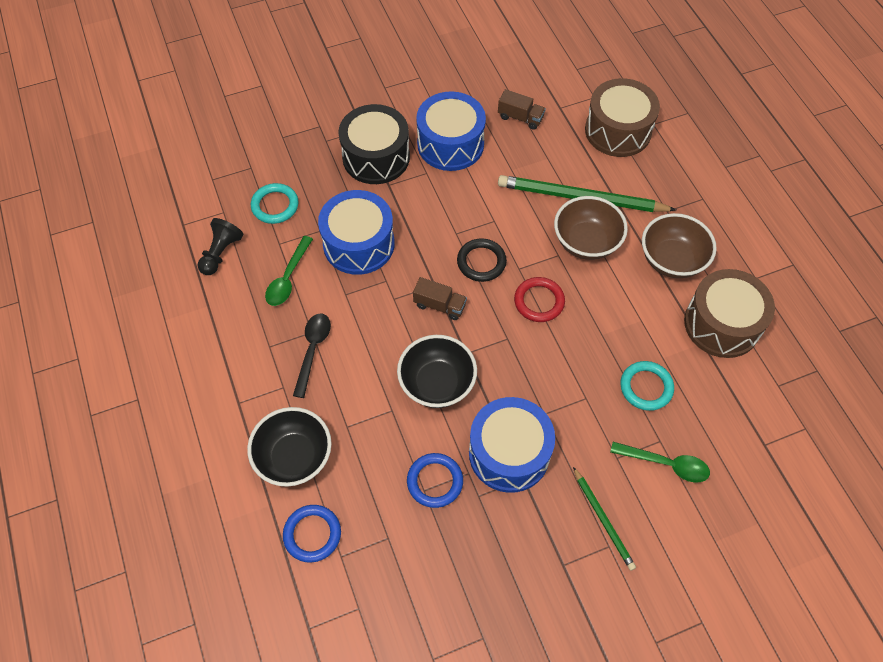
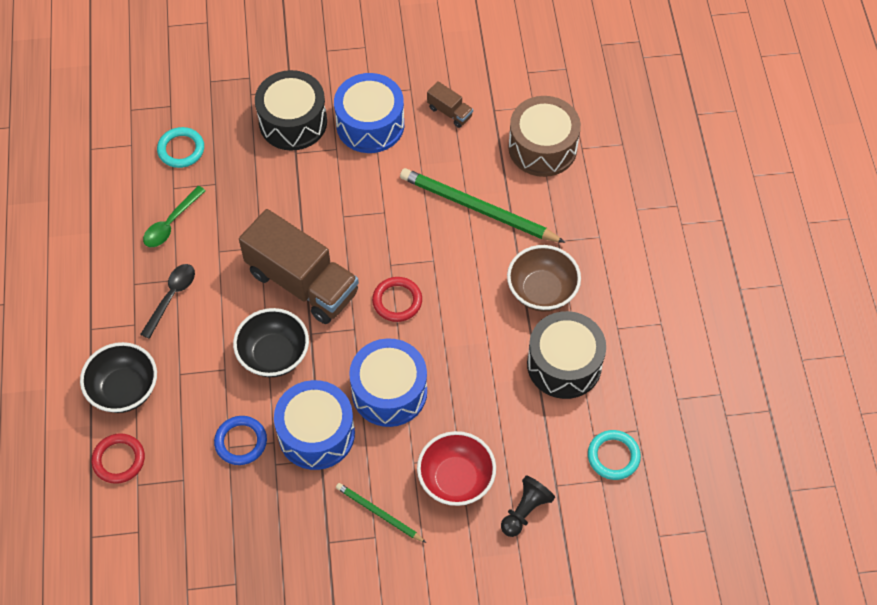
camera: 15 degrees right, 0 degrees up
black pawn [198,218,244,275] -> black pawn moved to [501,475,555,537]
blue ring [283,505,341,563] -> red ring [91,433,145,484]
blue drum [318,190,395,275] -> blue drum moved to [349,338,427,427]
brown truck [413,277,467,320] -> brown truck [239,209,359,324], size x2.34
black ring [457,238,507,282] -> none
brown bowl [554,196,628,260] -> none
green pencil [573,467,636,571] -> green pencil turned 135 degrees clockwise [336,483,426,543]
green spoon [610,442,710,483] -> red bowl [417,431,496,506]
turquoise ring [620,361,674,411] -> turquoise ring moved to [588,430,641,480]
brown drum [684,269,775,358] -> black drum [527,311,606,399]

